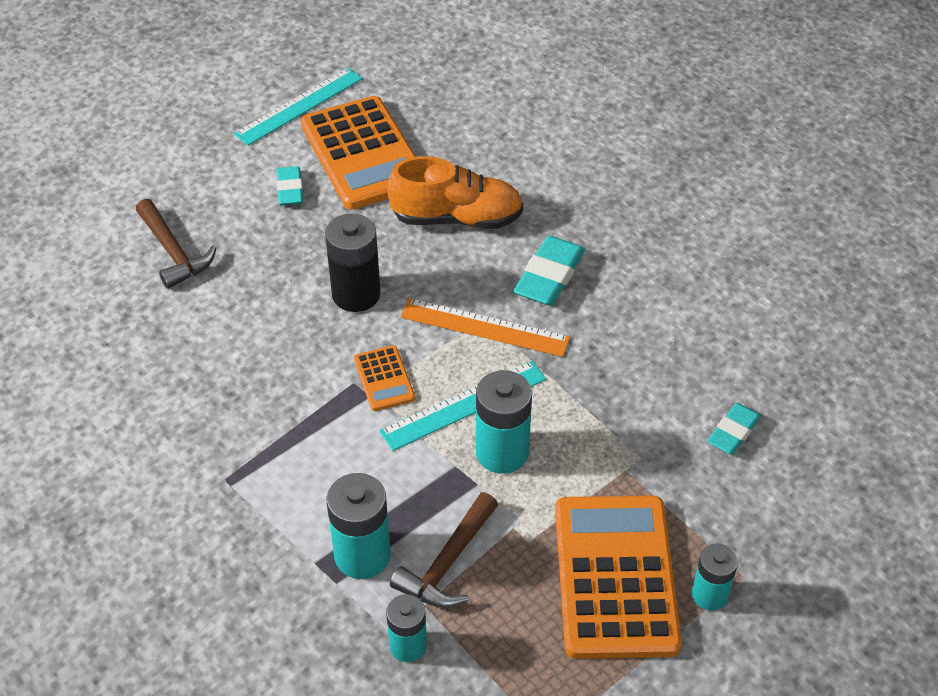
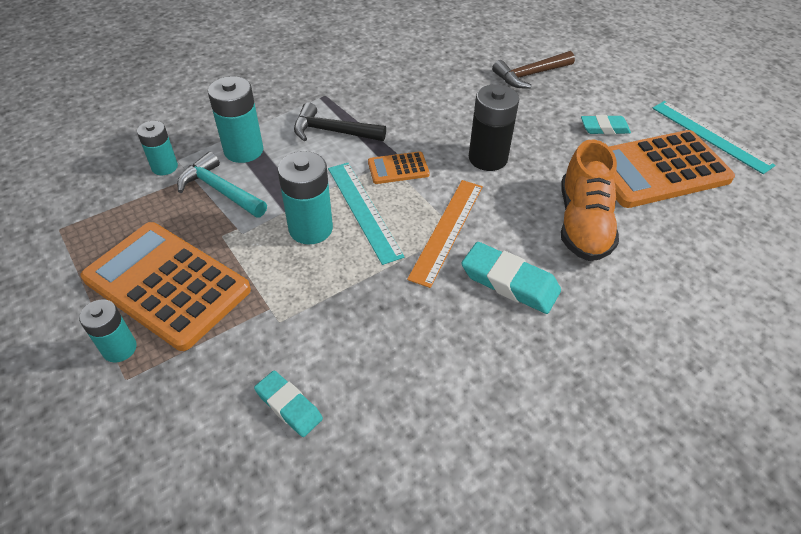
camera: 95 degrees right, 0 degrees up
brown hammer [390,492,498,608] -> turquoise hammer [177,152,267,218]
orange calculator [555,496,682,659] -> orange calculator turned 150 degrees counterclockwise [80,222,251,351]
none -> black hammer [294,102,386,141]

